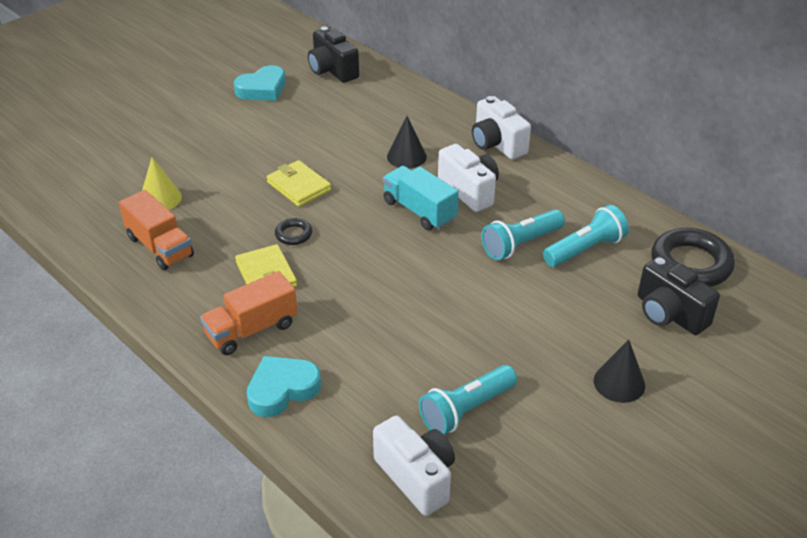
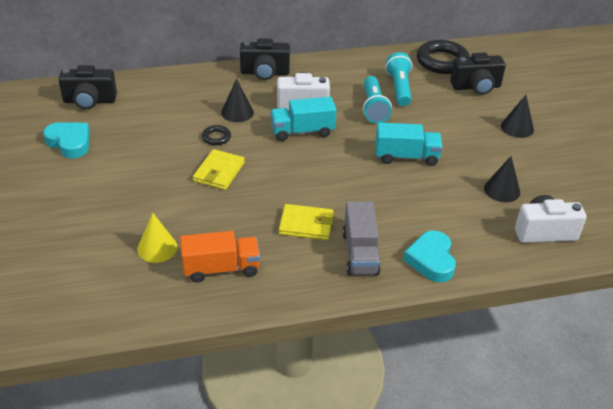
camera: 60 degrees left, 0 degrees up
orange truck [200,271,298,355] -> grey truck [342,202,381,276]
turquoise heart [234,65,286,101] -> turquoise heart turned 45 degrees counterclockwise [43,122,90,158]
yellow wallet [267,160,331,207] -> yellow wallet turned 60 degrees counterclockwise [193,149,245,190]
black ring [275,218,312,245] -> black ring moved to [202,125,231,145]
turquoise flashlight [419,365,517,434] -> black cone [484,156,520,202]
white camera [472,96,531,160] -> black camera [240,38,290,80]
none -> turquoise truck [375,122,443,166]

